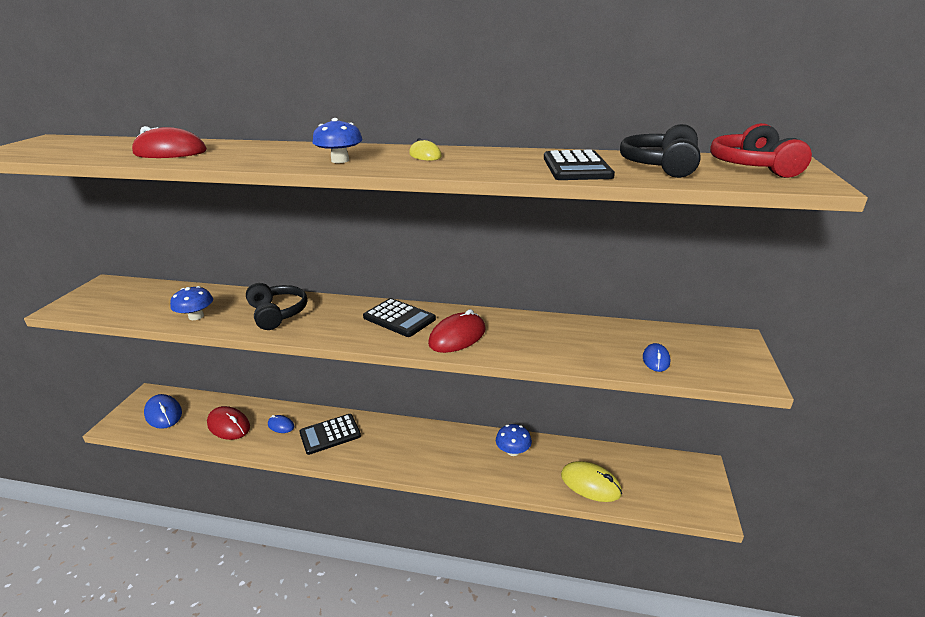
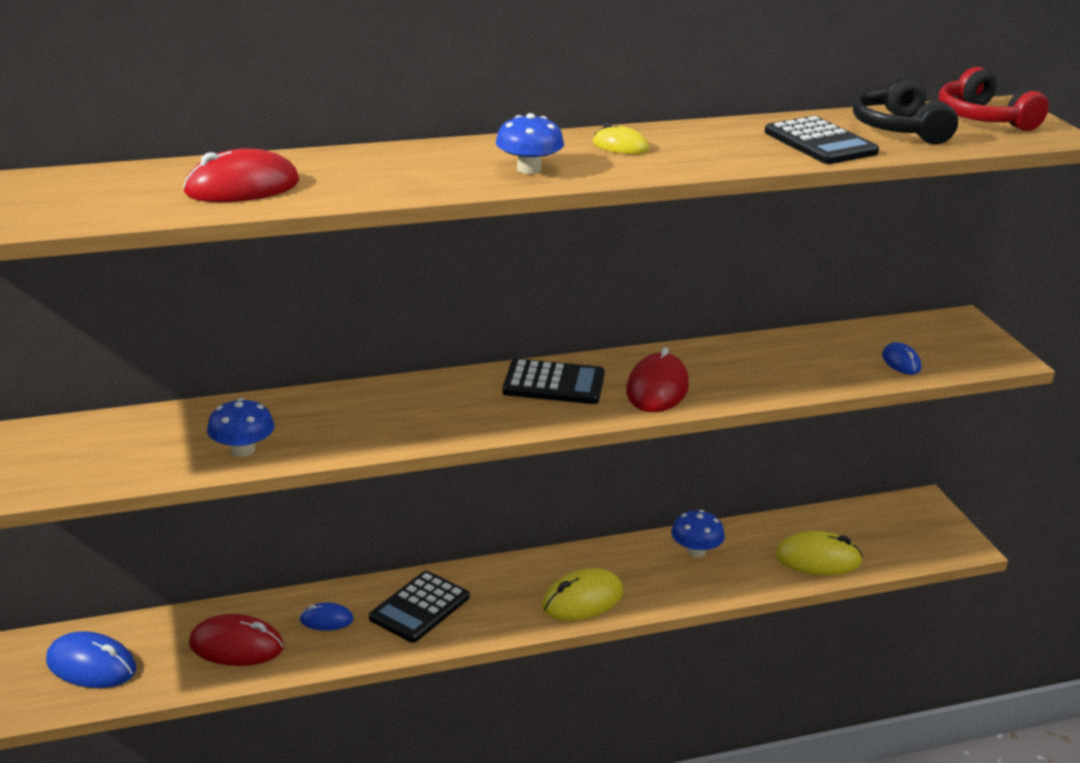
camera: 30 degrees left, 0 degrees up
black headphones [246,283,307,330] -> none
none -> yellow mouse [542,568,623,621]

